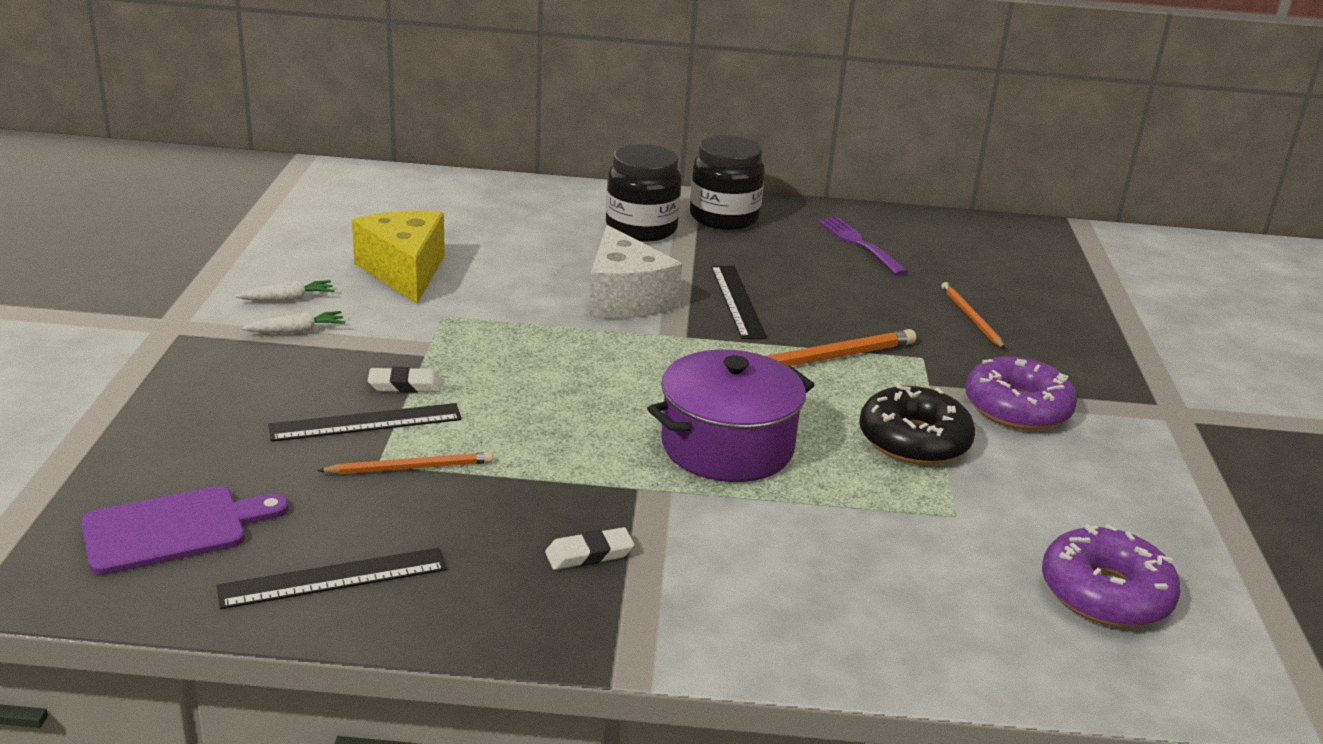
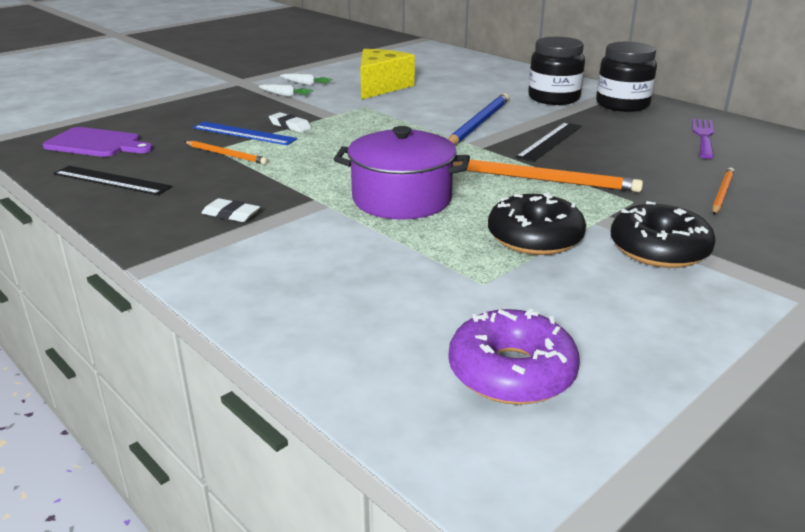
camera: 45 degrees right, 0 degrees up
black ruler [268,403,462,442] -> blue ruler [193,122,297,145]
white cheese [589,225,682,318] -> blue pencil [448,93,509,145]
purple donut [965,357,1077,430] -> black donut [611,201,716,268]

